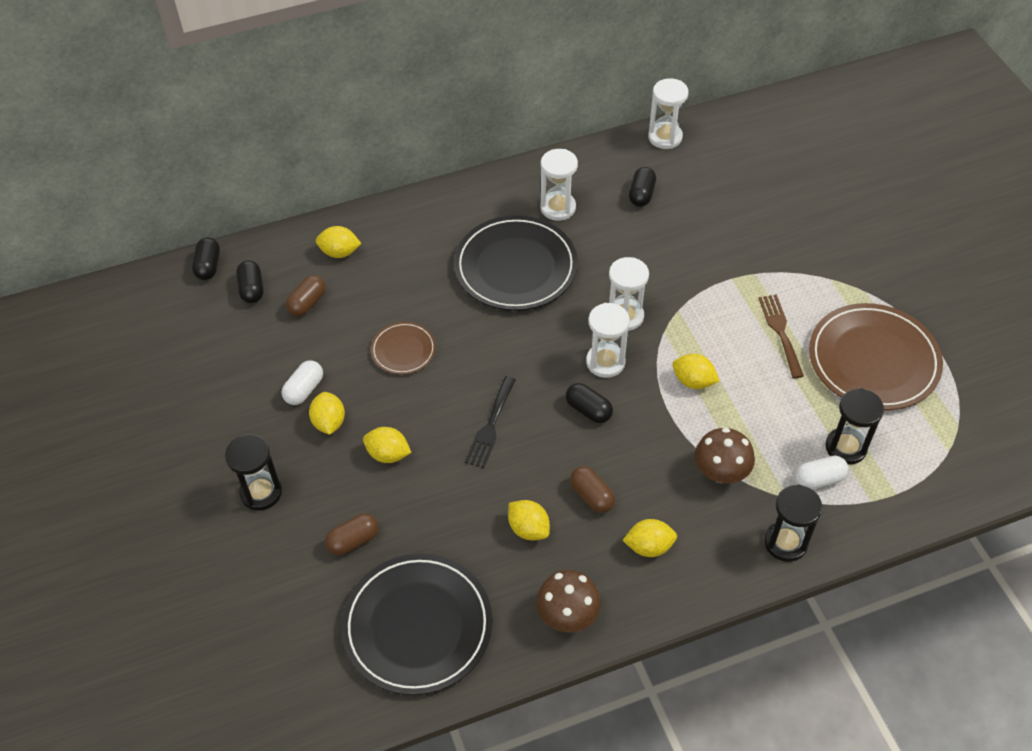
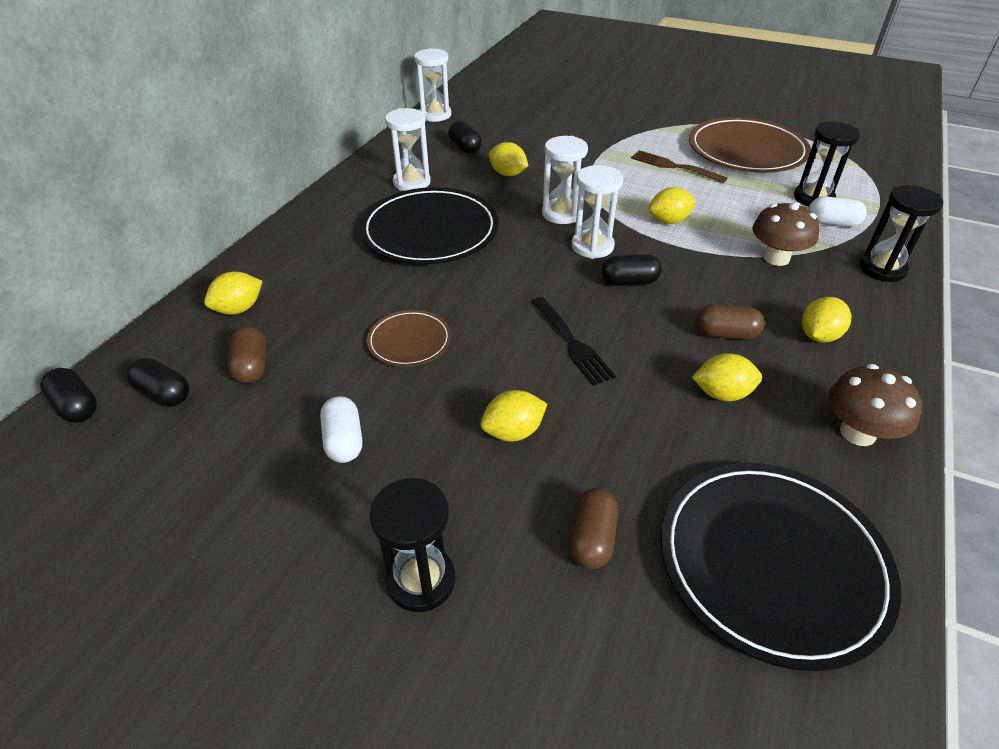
camera: 45 degrees left, 10 degrees down
yellow lemon [309,392,345,435] -> yellow lemon moved to [489,142,529,176]
white capsule [795,455,849,490] -> white capsule turned 75 degrees clockwise [808,196,867,227]

